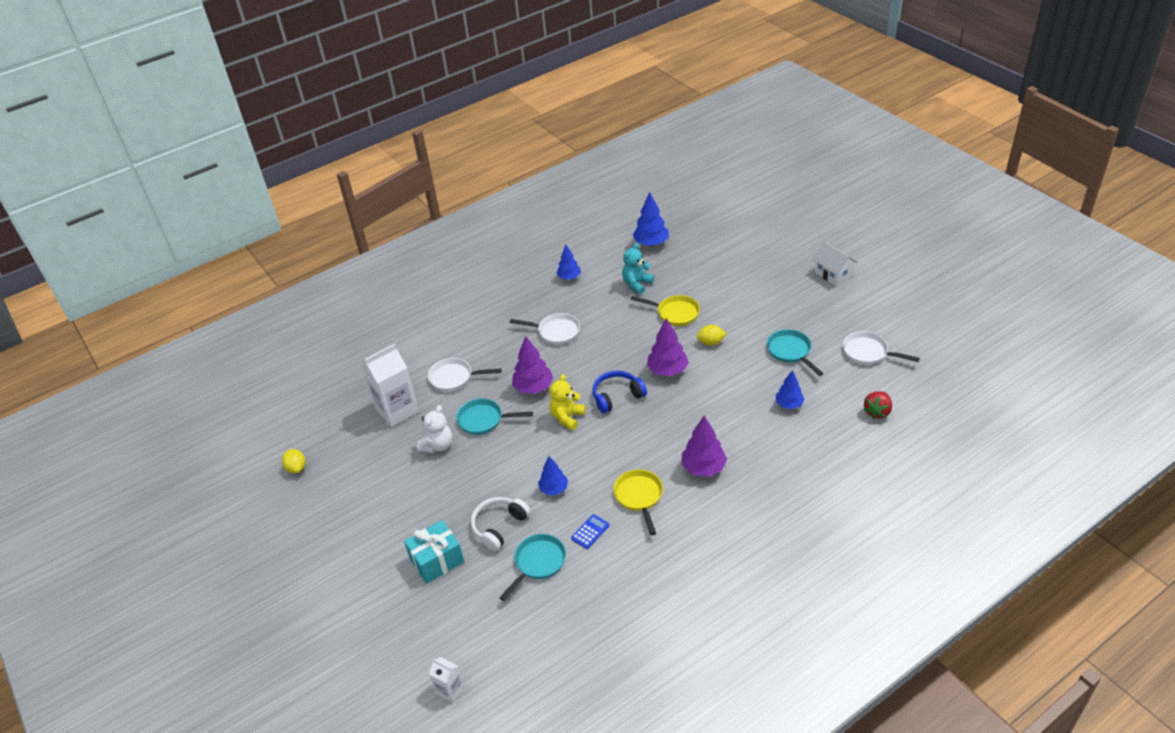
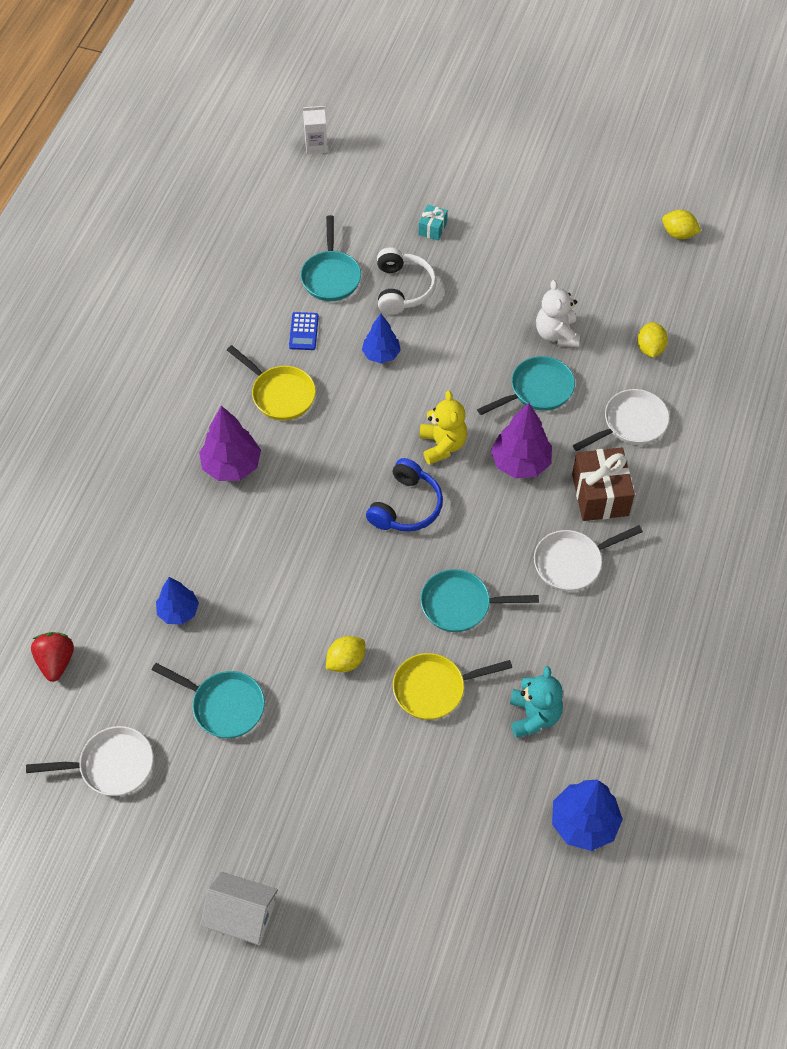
camera: 140 degrees right, 15 degrees up
white carton [362,344,419,427] -> yellow lemon [637,322,668,358]
turquoise gift [404,520,464,584] -> turquoise gift [418,205,448,241], size x0.51
blue tree [556,245,581,280] -> none
purple tree [647,318,689,376] -> none
none -> turquoise pan [420,569,539,632]
none -> brown gift [572,447,635,521]

